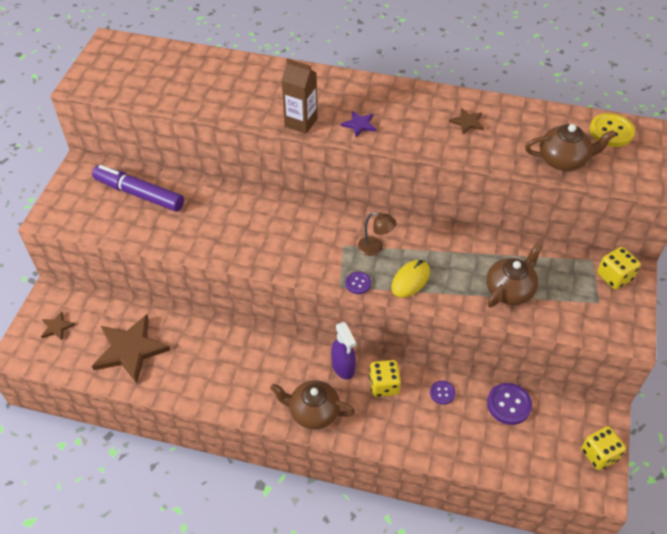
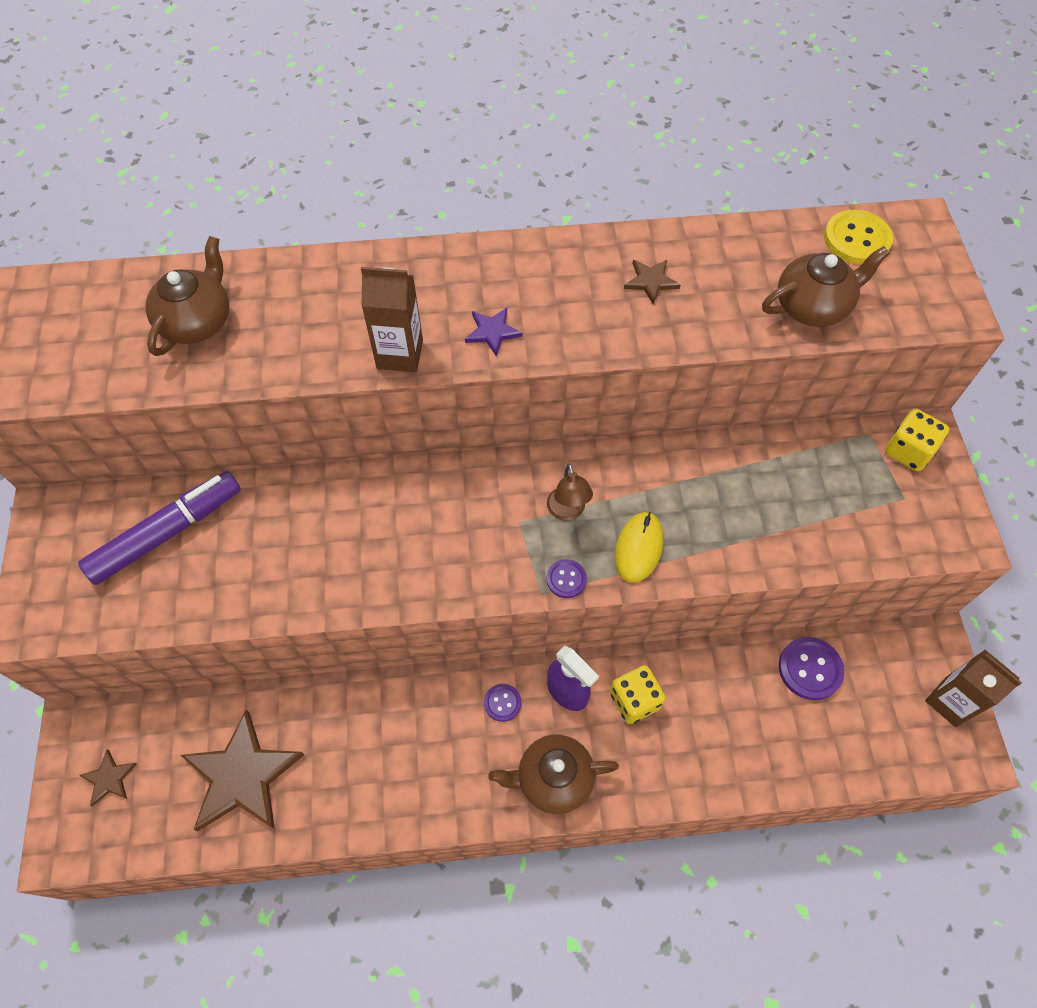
camera: 20 degrees left, 10 degrees up
purple marker [92,165,184,212] -> purple marker turned 135 degrees clockwise [78,471,241,585]
brown lamp [358,212,396,256] -> brown lamp turned 75 degrees clockwise [547,464,593,521]
purple button [430,381,456,405] -> purple button moved to [484,684,521,722]
brown teapot [486,242,543,308] -> brown teapot moved to [146,236,229,356]
yellow dice [582,426,626,470] -> brown carton [925,650,1022,727]

